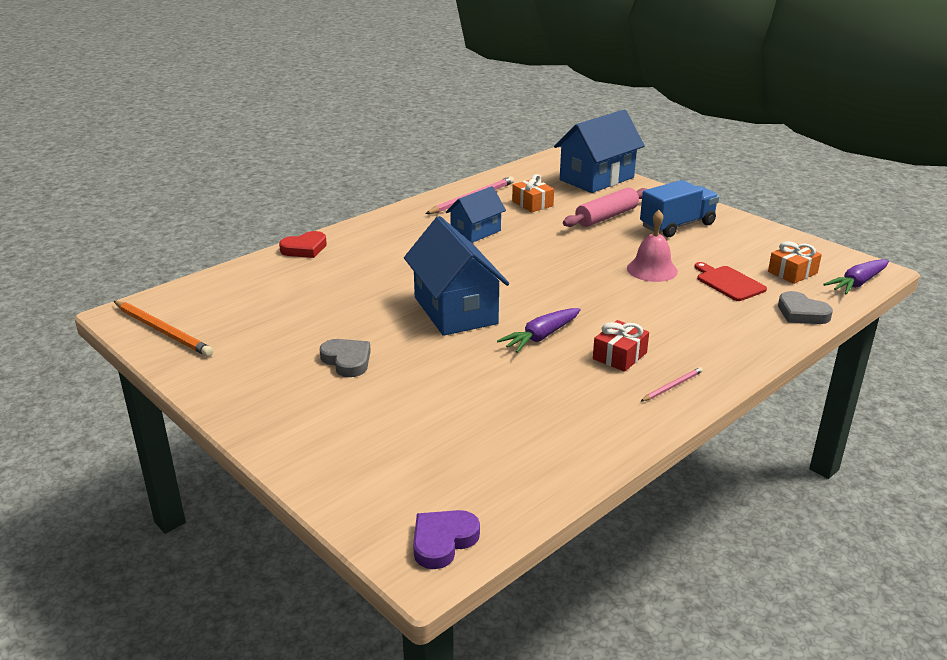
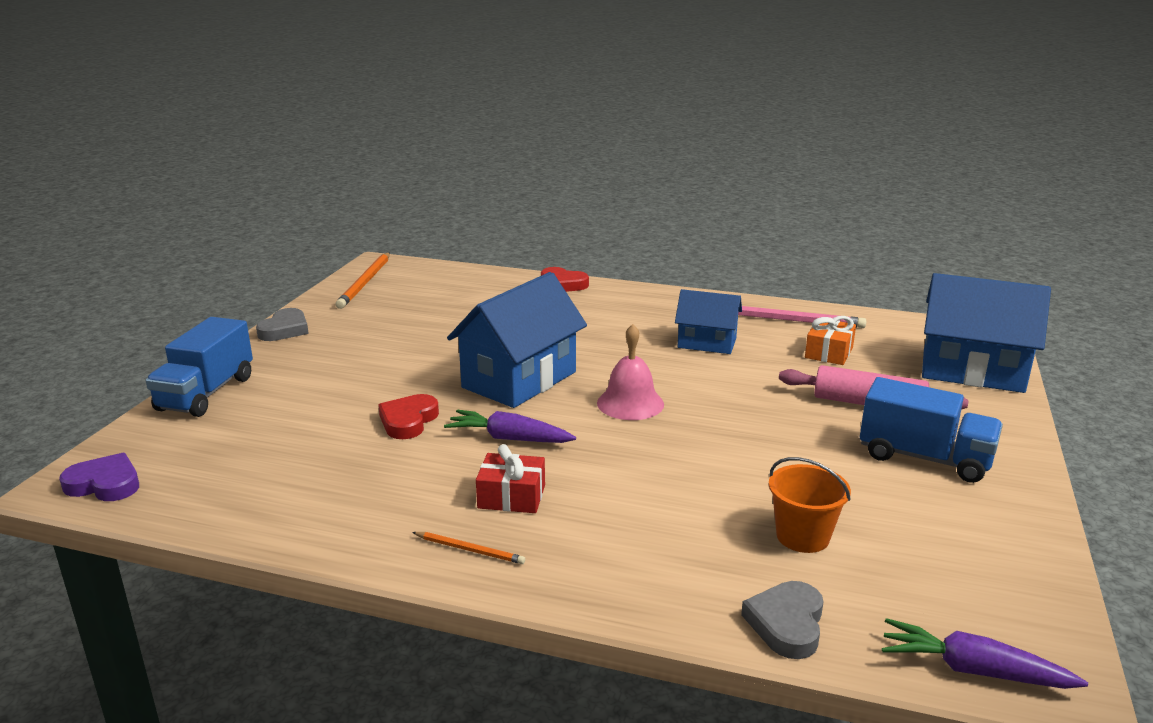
camera: 60 degrees right, 5 degrees down
grey heart [320,339,371,377] -> grey heart moved to [256,308,309,341]
pink bell [627,210,678,282] -> pink bell moved to [597,324,664,420]
pink pencil [640,367,703,402] -> orange pencil [412,532,525,564]
red cutting board [694,262,767,301] -> orange bucket [769,457,851,553]
orange gift [768,241,822,284] -> none
none -> blue truck [146,317,253,417]
none -> red heart [378,394,439,439]

